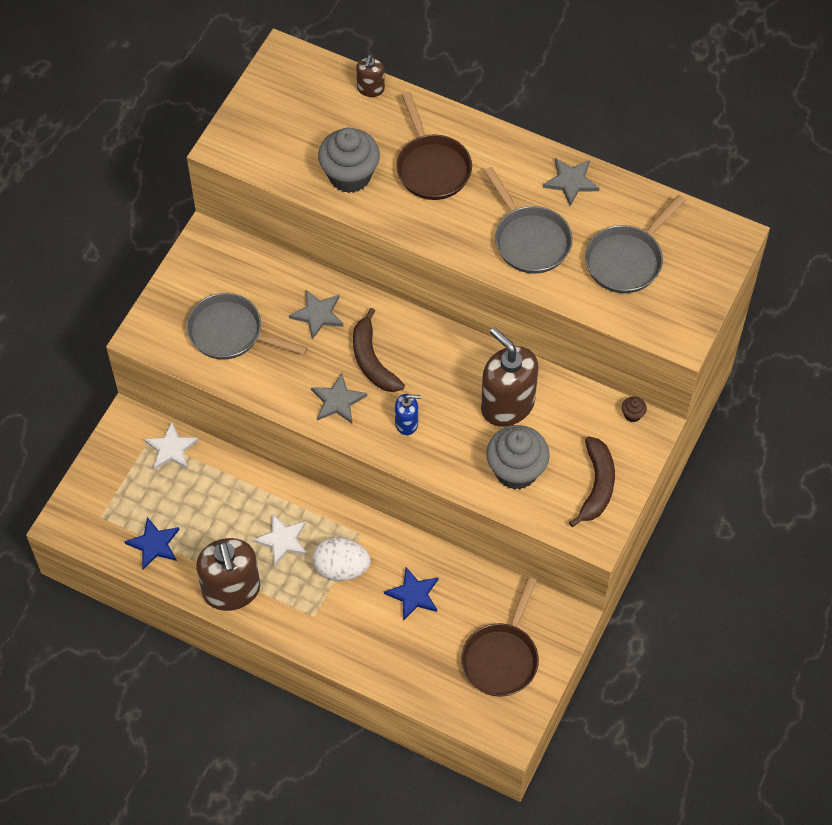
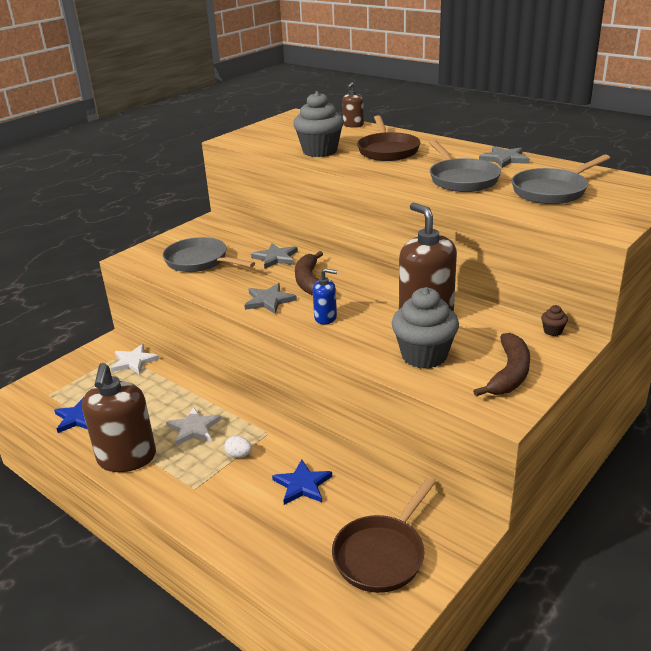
camera: 15 degrees right, 30 degrees down
white egg [313,537,371,581] -> white egg [224,436,252,458], size x0.49

